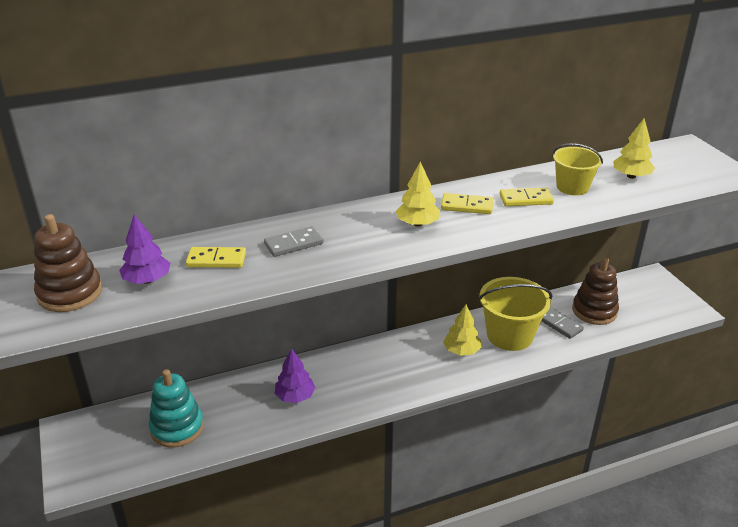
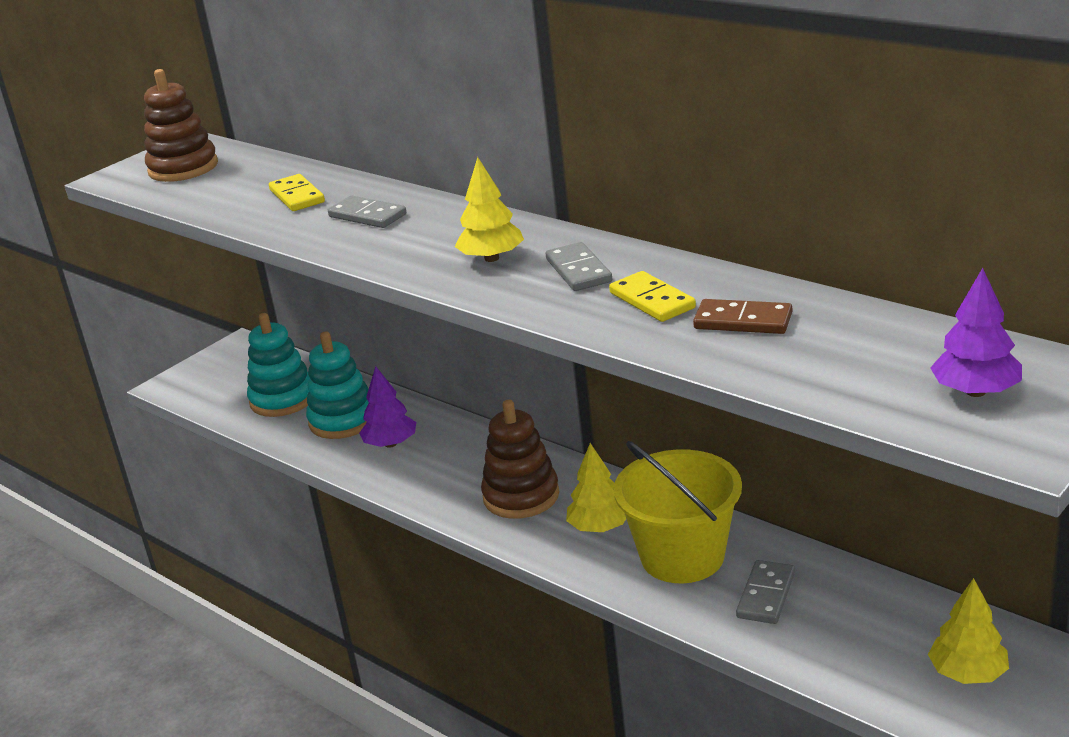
camera: 65 degrees right, 5 degrees down
purple tree [119,214,170,284] -> purple tree moved to [930,268,1022,397]
yellow domino [441,193,493,214] -> grey domino [545,242,612,291]
yellow bucket [553,143,603,195] -> brown domino [693,299,792,334]
brown stacking toy [572,257,619,325] -> brown stacking toy moved to [481,400,559,519]
yellow tree [613,118,655,179] -> yellow tree moved to [928,578,1009,684]
none -> turquoise stacking toy [306,332,369,439]

